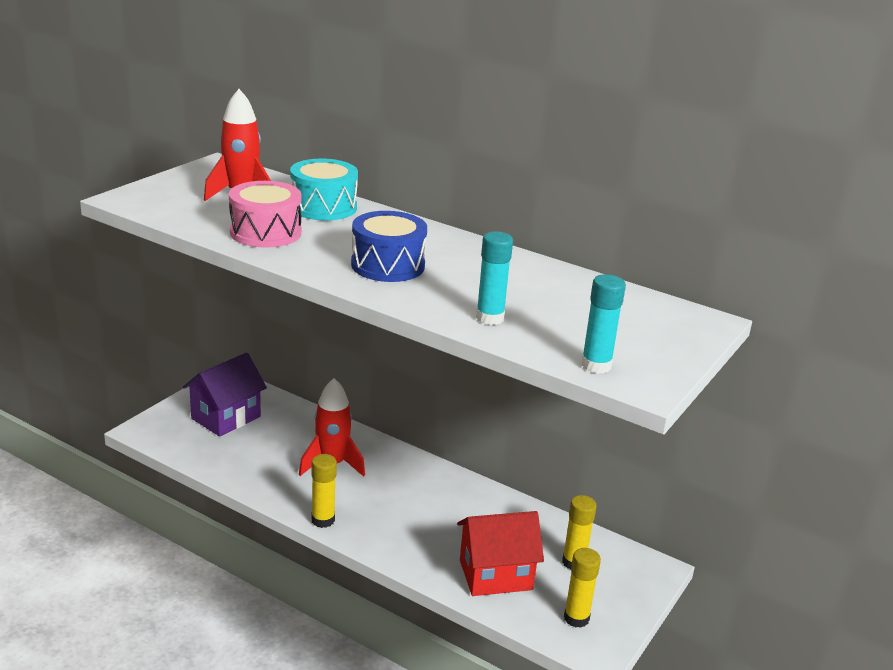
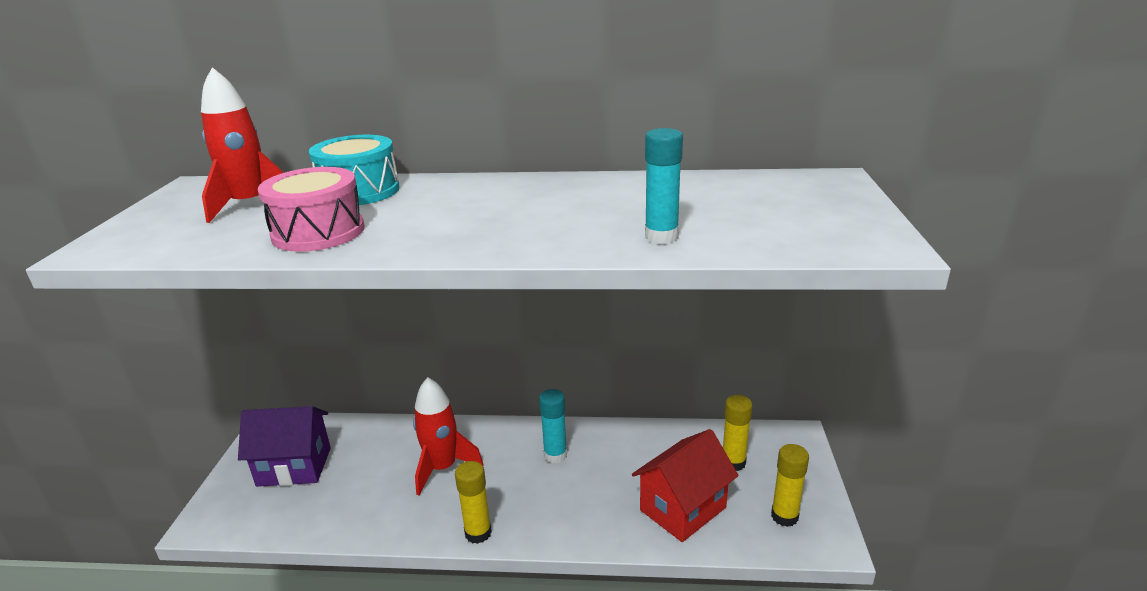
camera: 25 degrees left, 0 degrees up
purple house [183,353,267,437] -> purple house turned 75 degrees clockwise [238,406,331,487]
blue drum [351,211,427,282] -> none
turquoise glue stick [581,274,626,374] -> turquoise glue stick moved to [539,389,567,463]

